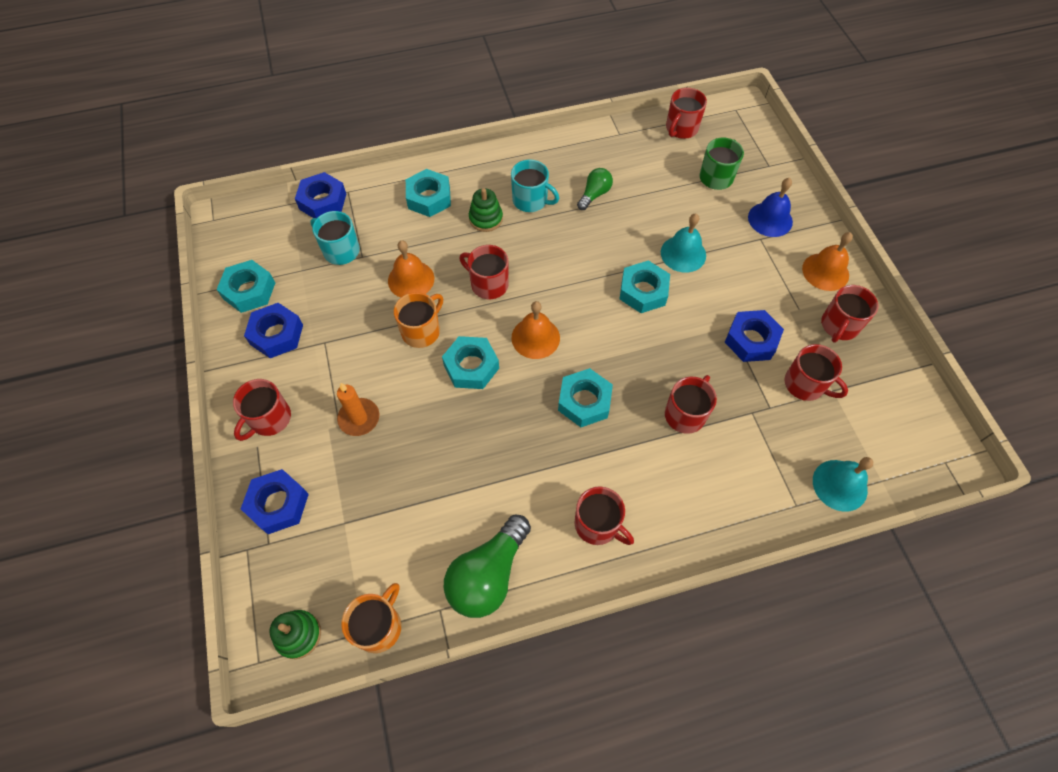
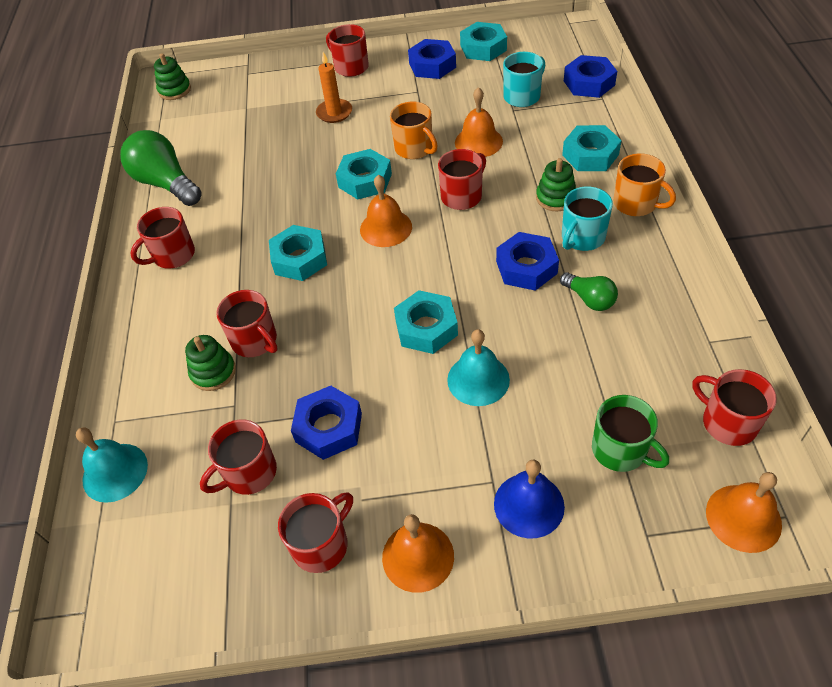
camera: 105 degrees right, 10 degrees down
blue nut [241,469,309,534] -> blue nut moved to [496,232,559,291]
orange mug [341,583,401,653] -> orange mug moved to [613,154,676,216]
red mug [821,285,878,343] -> red mug turned 90 degrees clockwise [278,492,353,573]
none -> green stacking toy [185,335,236,391]
none -> orange bell [706,472,782,553]

